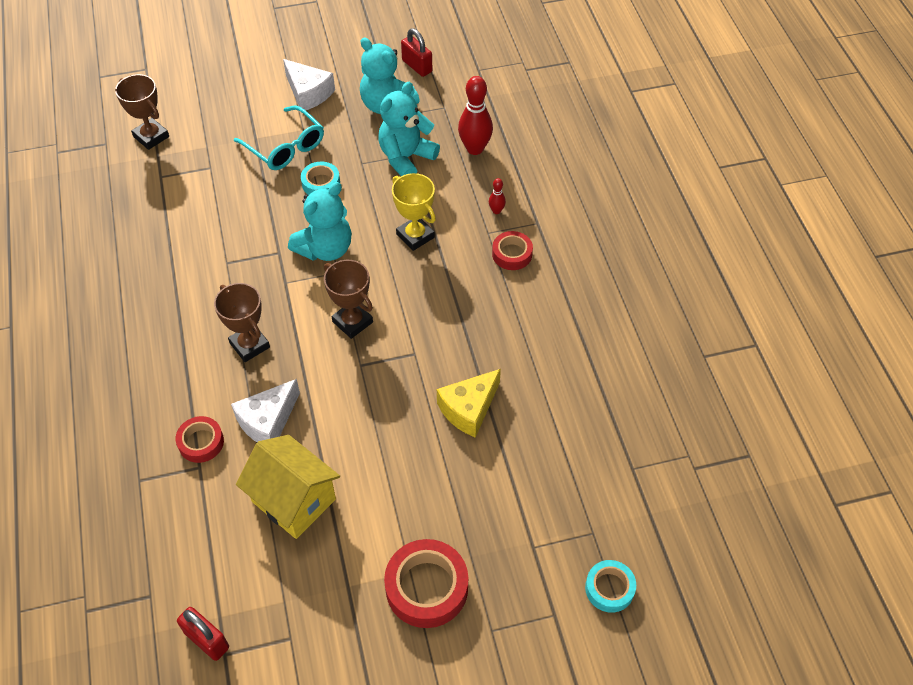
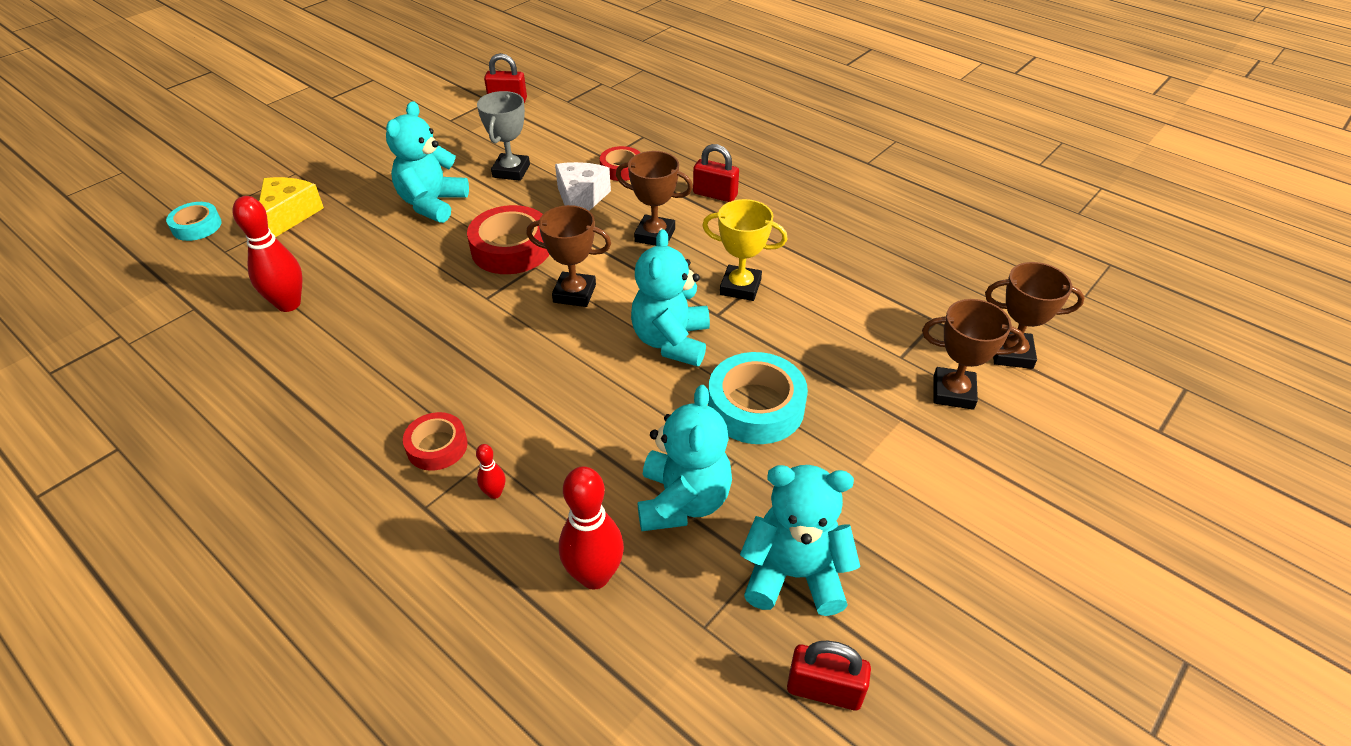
camera: 145 degrees right, 10 degrees down
turquoise glasses [234,105,324,170] -> none
yellow house [236,435,340,539] -> grey trophy [477,91,530,181]
white cheese [283,59,335,110] -> none
turquoise tape [301,162,340,195] -> turquoise tape [708,352,808,444], size x1.69
red tape [384,539,468,628] -> red tape moved to [467,205,549,274]
yellow trophy [392,173,436,251] -> yellow trophy moved to [702,199,787,301]
yellow cheese [437,369,501,438] -> yellow cheese moved to [259,177,324,237]
none -> red bowling pin [232,196,303,312]
none -> turquoise teddy bear [386,101,469,223]
none -> red padlock [693,144,739,202]
none -> brown trophy [922,299,1025,410]

